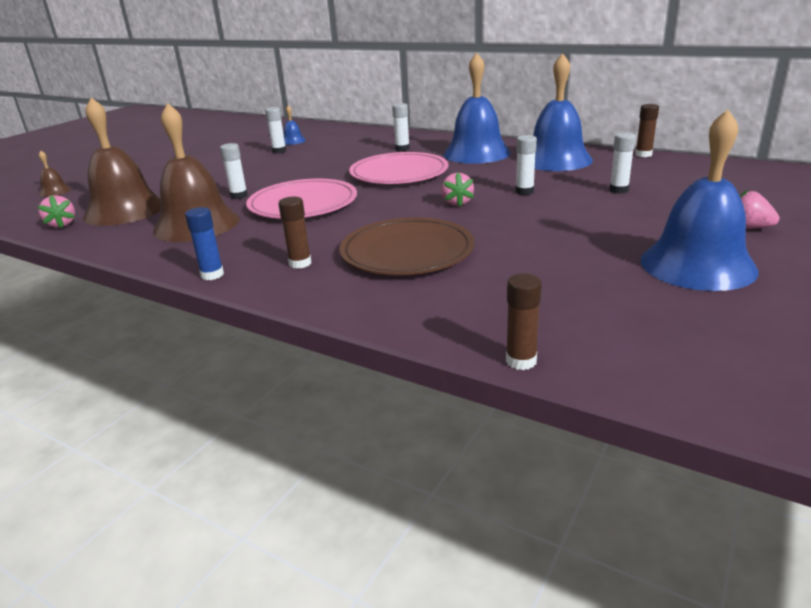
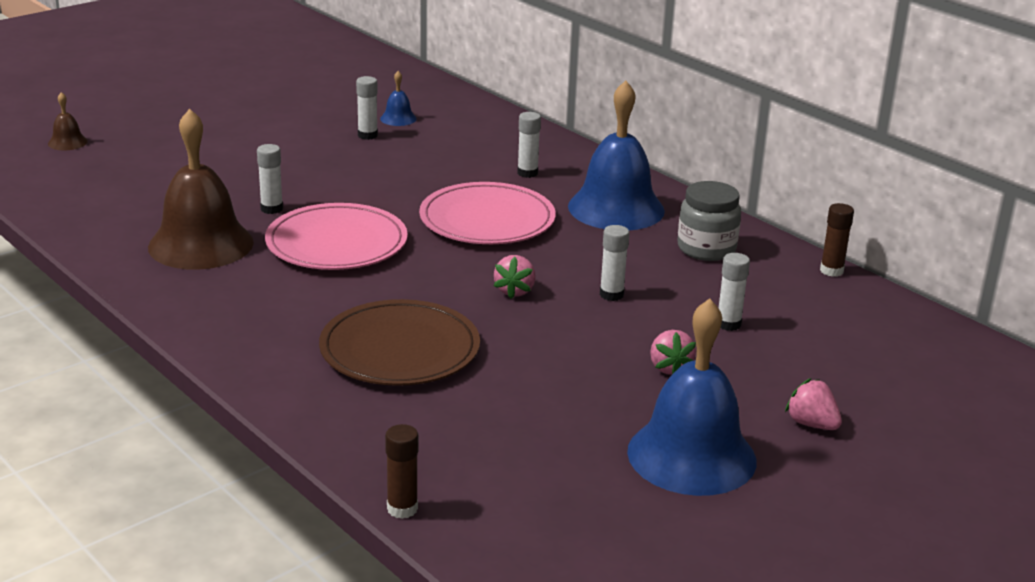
camera: 15 degrees right, 0 degrees up
pink strawberry [38,195,75,228] -> pink strawberry moved to [650,330,696,375]
brown bell [83,98,161,226] -> none
blue glue stick [185,207,224,280] -> none
brown glue stick [279,197,311,269] -> none
blue bell [533,53,593,171] -> grey jar [677,181,741,261]

